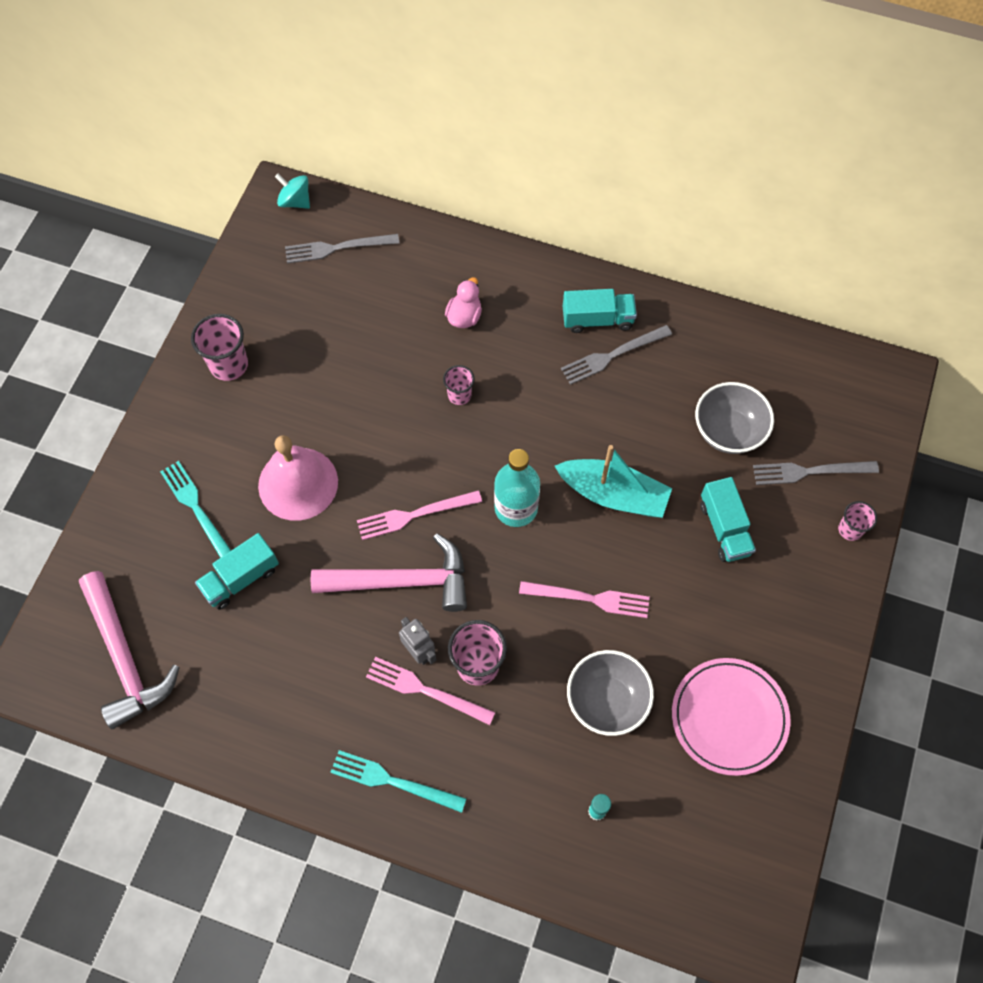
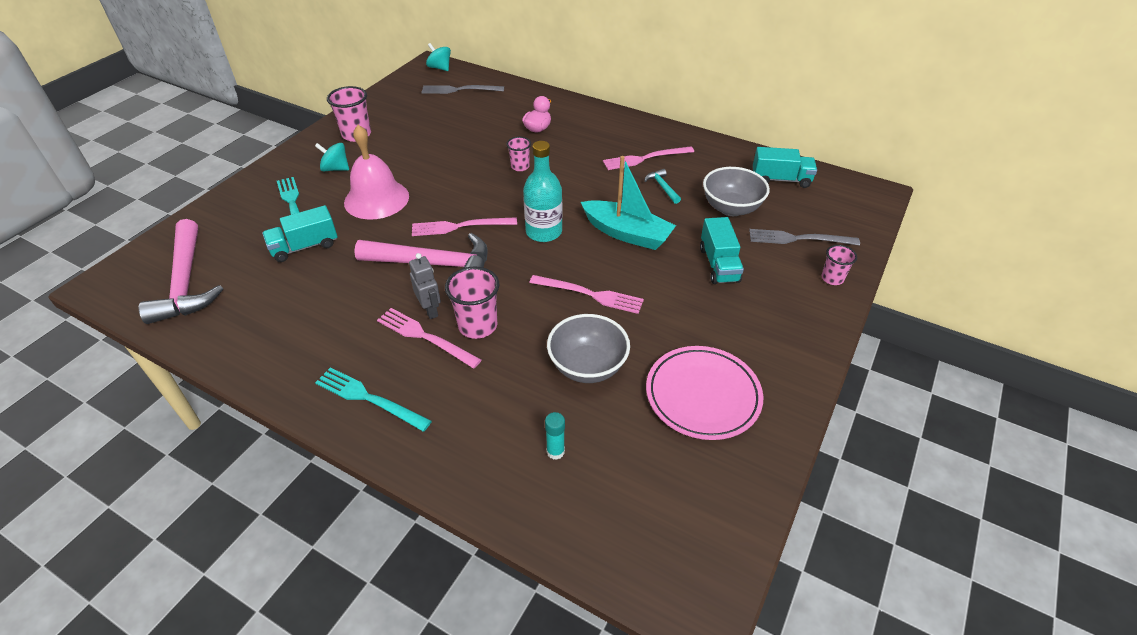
camera: 10 degrees right, 20 degrees down
grey fork [561,325,672,385] -> pink fork [603,146,694,170]
turquoise truck [563,289,637,333] -> turquoise truck moved to [753,147,817,188]
none -> turquoise spinning top [315,143,349,171]
none -> turquoise hammer [644,169,681,204]

